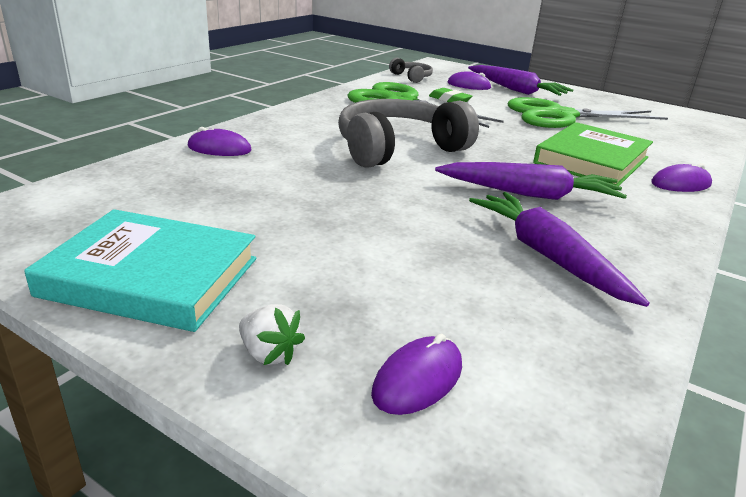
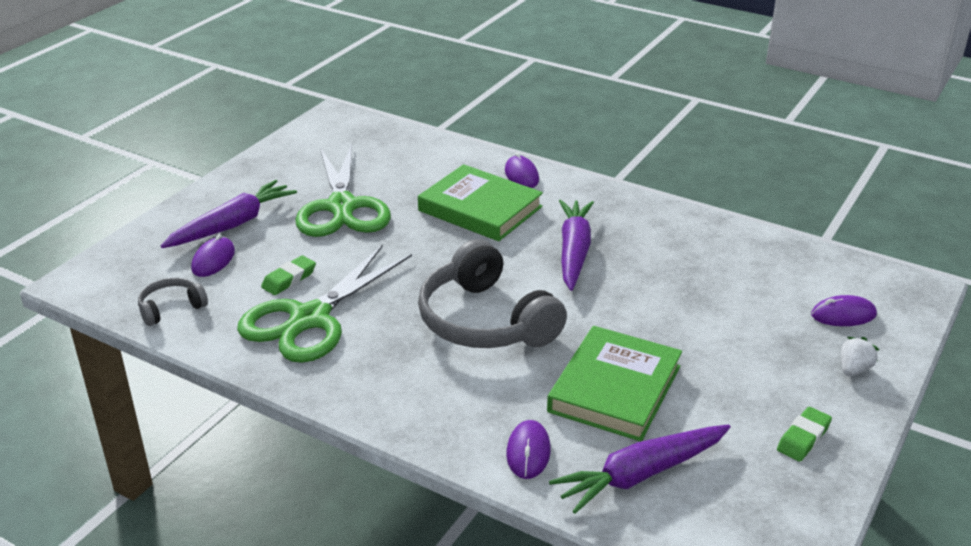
camera: 90 degrees left, 5 degrees up
turquoise book [24,209,256,332] -> green eraser [777,407,832,462]
purple mouse [371,334,462,415] -> purple mouse turned 45 degrees counterclockwise [811,295,877,326]
purple carrot [469,192,650,307] -> purple carrot moved to [549,425,731,514]
none -> green book [547,326,682,442]

